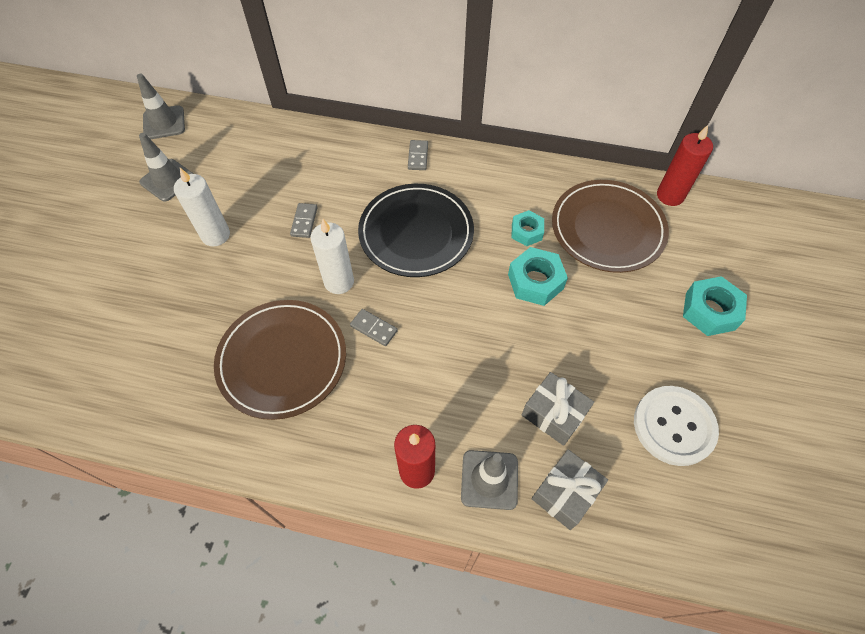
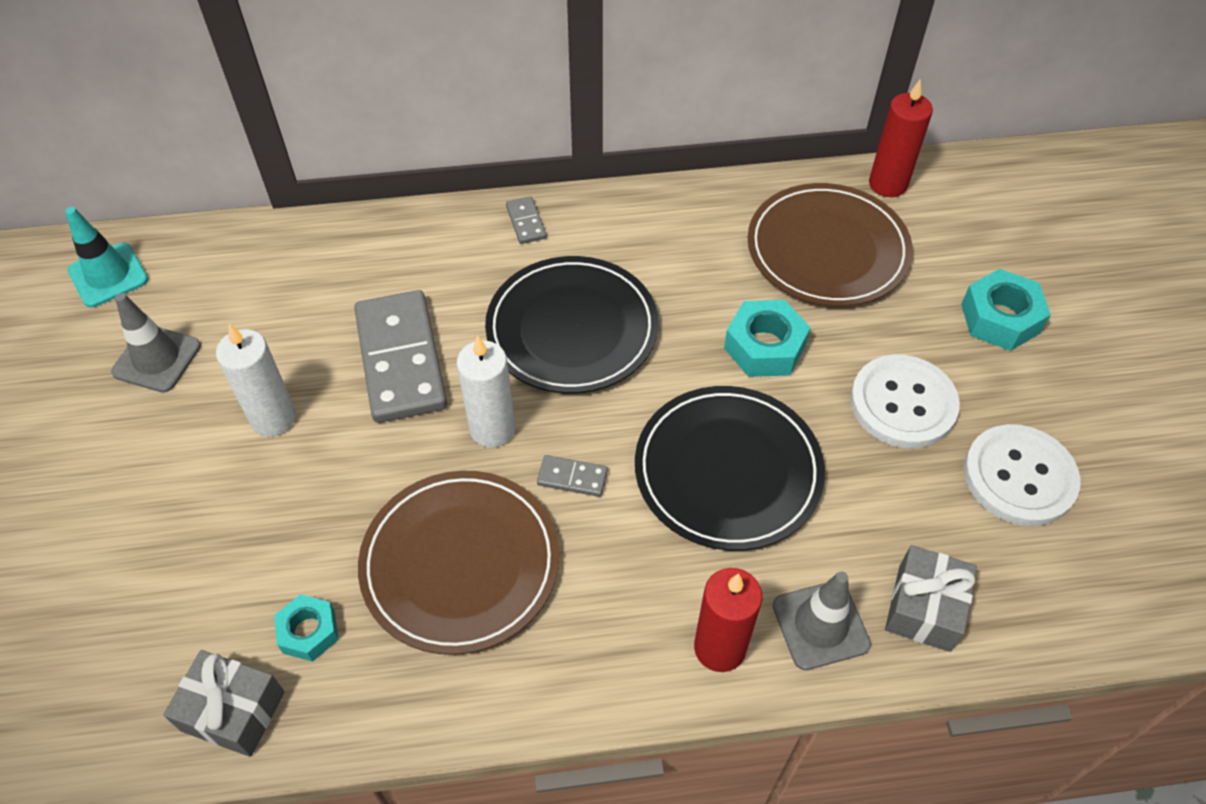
camera: 20 degrees left, 5 degrees down
grey traffic cone [137,74,185,139] -> turquoise traffic cone [65,207,148,307]
grey domino [290,203,318,238] -> grey domino [354,290,447,423], size x2.36
turquoise nut [511,210,544,246] -> turquoise nut moved to [274,594,338,662]
grey gift [522,372,594,446] -> grey gift moved to [163,650,285,757]
none -> black plate [635,386,825,551]
none -> white button [850,355,960,448]

